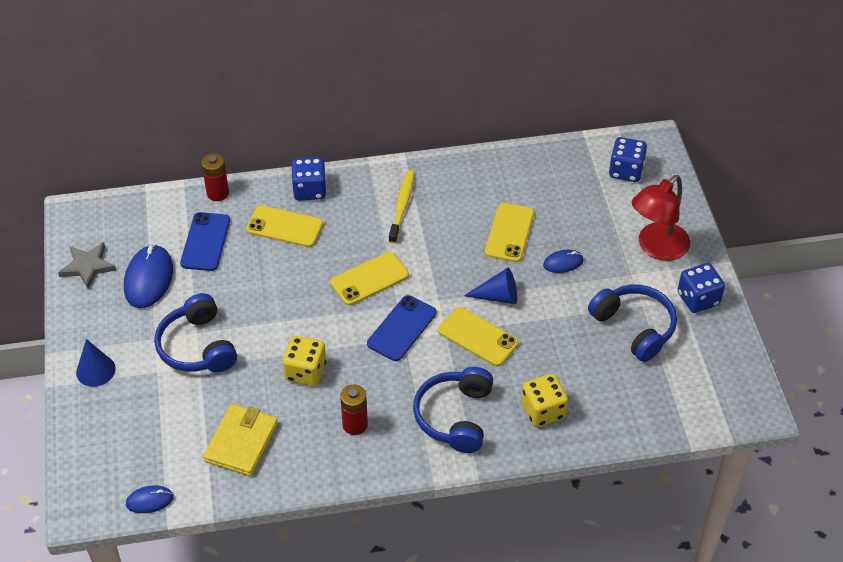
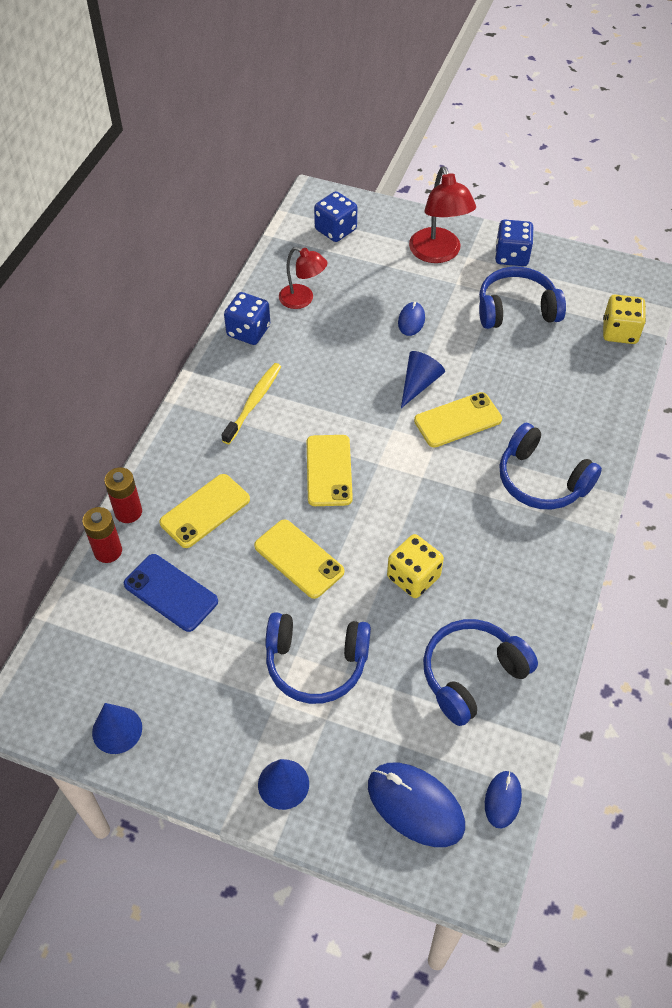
camera: 60 degrees left, 5 degrees up
grey star [58,242,116,289] -> blue cone [92,703,142,754]
blue mouse [124,244,173,308] -> blue mouse moved to [368,763,465,847]
yellow wallet [203,404,278,476] -> blue headphones [423,619,538,726]
blue dice [292,157,327,201] -> blue dice moved to [224,292,270,345]
red battery [340,385,368,435] -> red battery moved to [104,467,142,523]
blue phone [367,295,436,361] -> none
yellow toothbrush [389,170,414,244] -> yellow toothbrush turned 75 degrees clockwise [222,363,282,444]
yellow phone [485,203,534,262] -> yellow phone moved to [254,519,344,599]
yellow dice [521,374,568,427] -> yellow dice moved to [603,294,646,344]
none -> red lamp [279,247,327,309]

